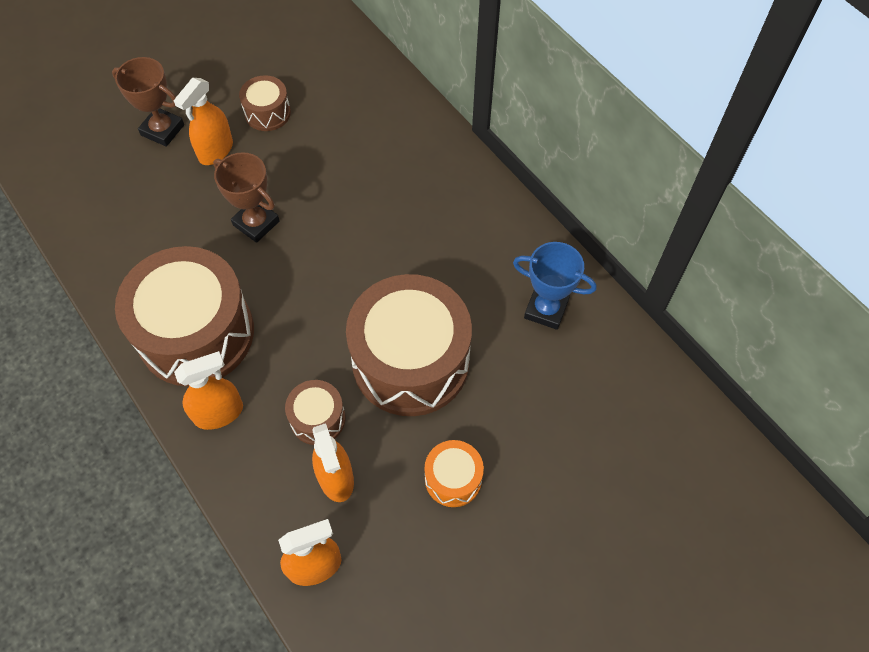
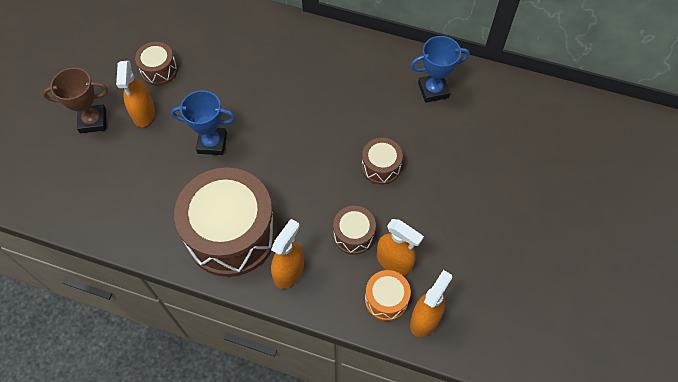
camera: 35 degrees left, 0 degrees up
brown trophy [213,152,280,243] -> blue trophy [171,90,235,155]
brown drum [346,274,472,416] -> brown drum [362,138,403,185], size x0.46
orange drum [424,440,484,507] -> orange drum moved to [365,270,411,321]

